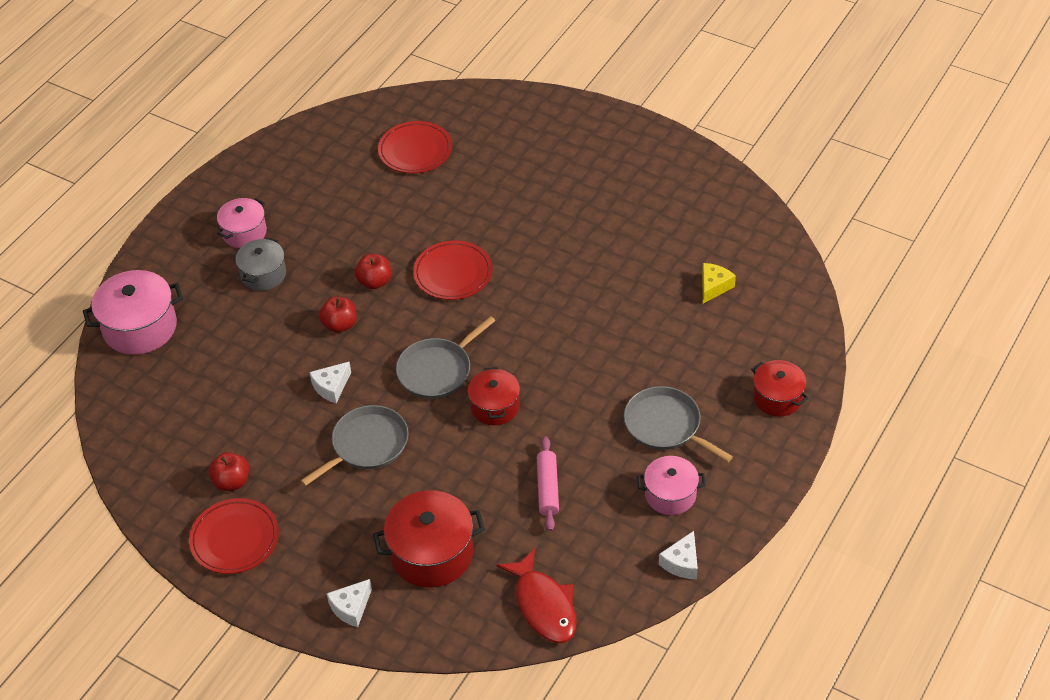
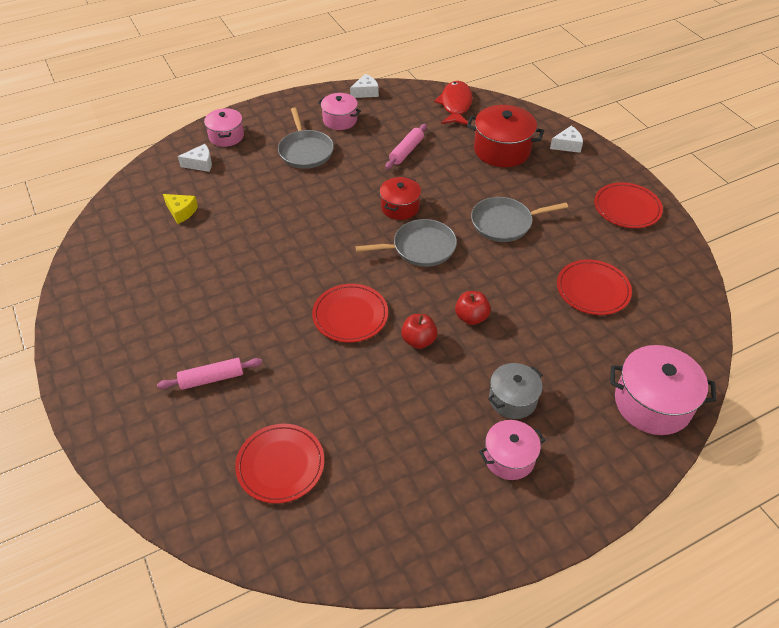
camera: 150 degrees left, 0 degrees up
red apple [209,452,249,491] -> none
white cheese [309,362,351,403] -> white cheese moved to [178,144,212,172]
yellow cheese [702,263,736,303] -> yellow cheese turned 120 degrees counterclockwise [163,194,198,224]
red pot [751,360,808,416] -> pink pot [204,108,244,147]
none -> pink rolling pin [157,358,262,390]
none -> red plate [557,260,632,315]

